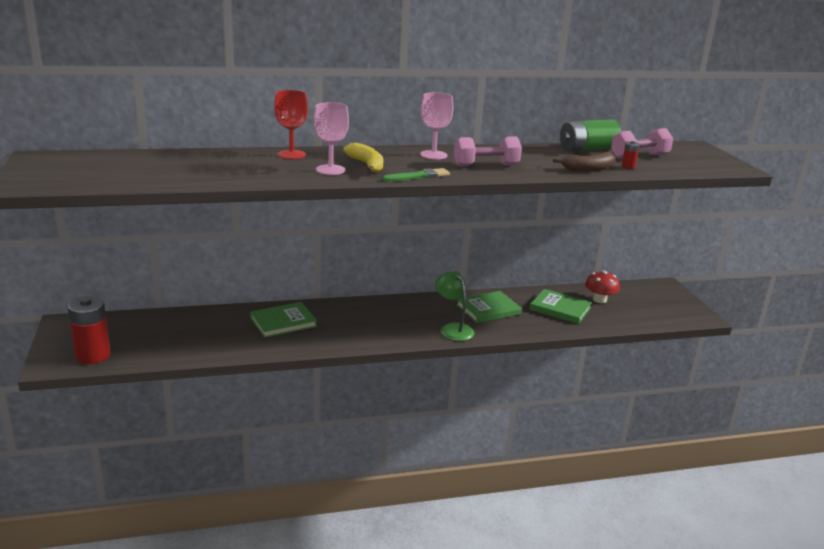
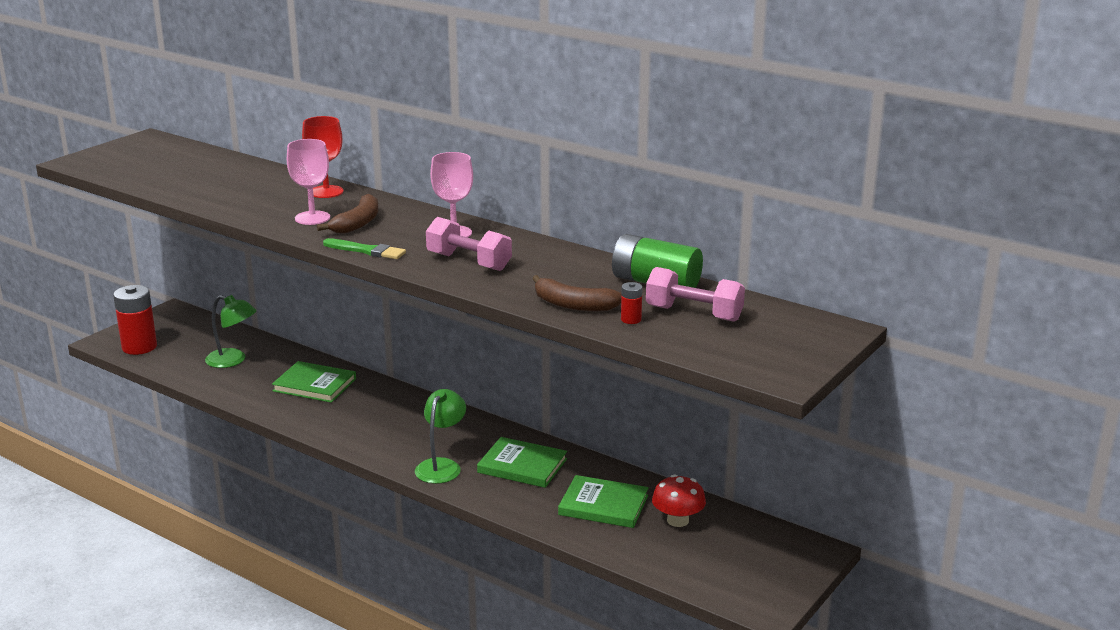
camera: 50 degrees right, 0 degrees up
yellow banana [343,143,384,173] -> brown banana [317,194,379,234]
green book [529,289,592,324] -> green book turned 60 degrees counterclockwise [558,475,649,528]
none -> green lamp [205,295,257,368]

